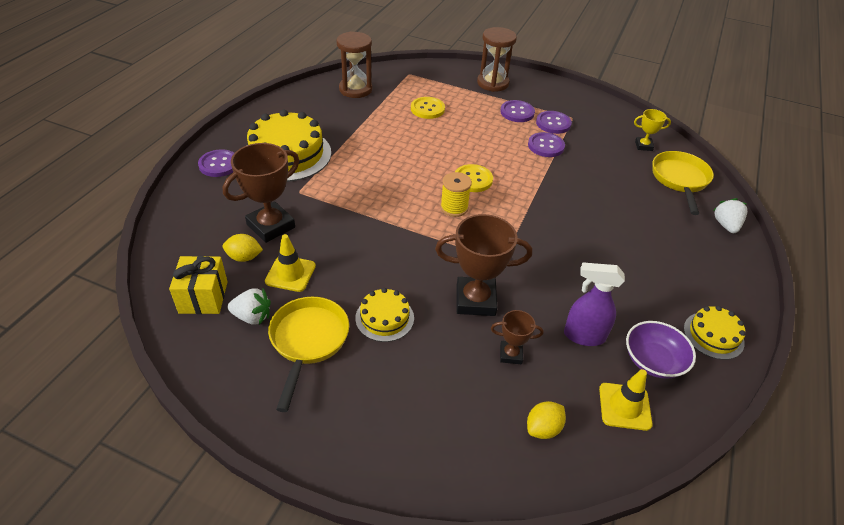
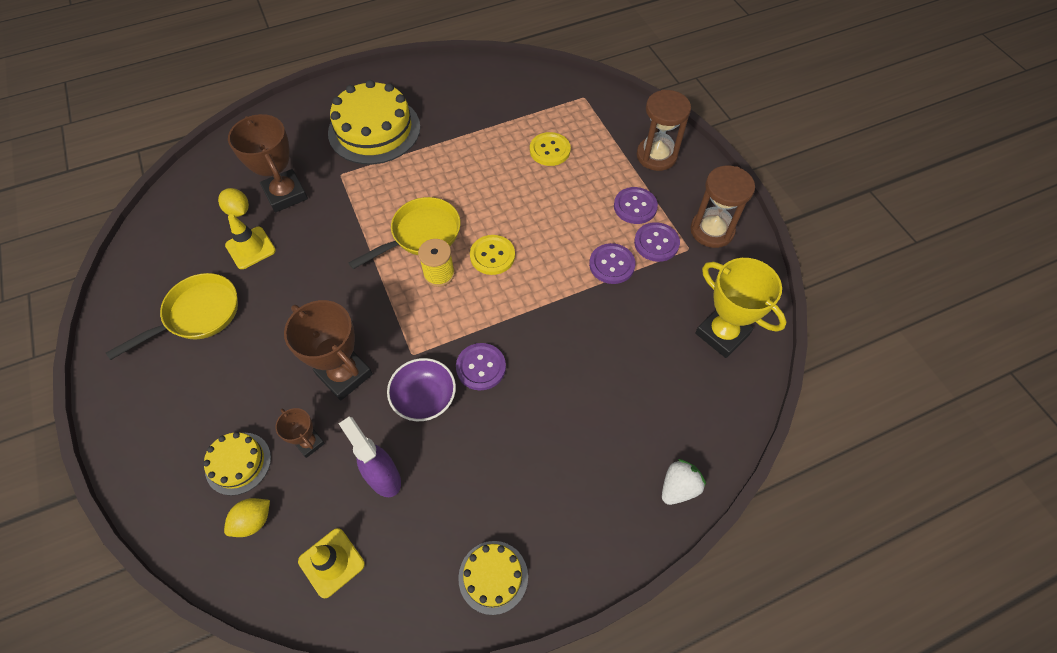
camera: 45 degrees right, 15 degrees up
yellow gift [169,256,228,314] -> none
purple button [198,149,234,177] -> purple button moved to [456,343,506,390]
brown trophy [223,143,299,243] -> brown trophy turned 60 degrees clockwise [228,114,308,212]
white strawberry [228,288,271,325] -> none
brown hourglass [336,31,372,98] -> brown hourglass moved to [691,165,755,248]
yellow cake [355,288,414,342] -> yellow cake moved to [203,432,271,496]
yellow lemon [527,401,566,439] -> yellow lemon turned 45 degrees counterclockwise [224,498,270,537]
purple bowl [626,321,696,379] -> purple bowl moved to [387,358,456,421]
yellow trophy [634,109,671,151] -> yellow trophy [695,258,787,358], size x1.91
yellow pan [653,151,714,215] -> yellow pan moved to [349,197,461,269]

